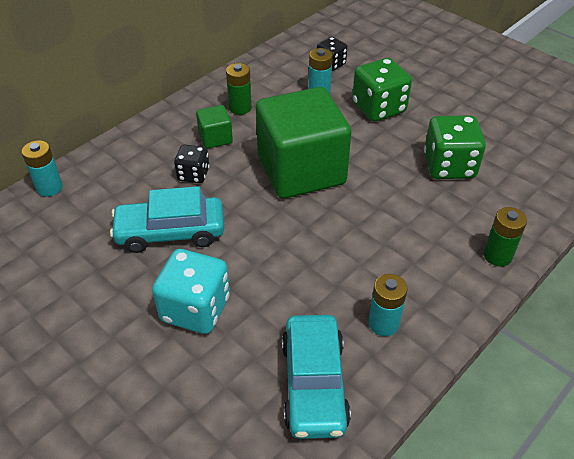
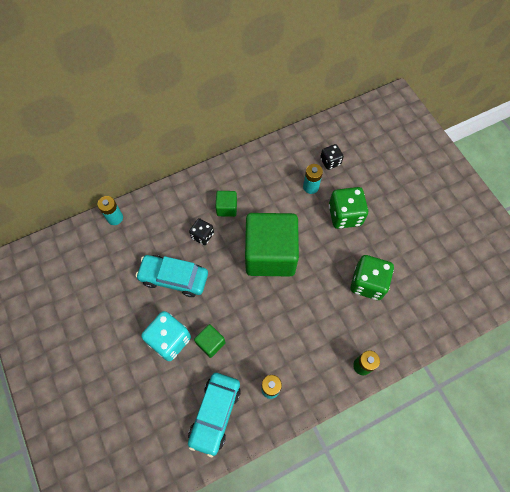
camera: 20 degrees right, 20 degrees up
green battery [226,63,252,115] -> none
none -> green cube [194,324,226,358]

